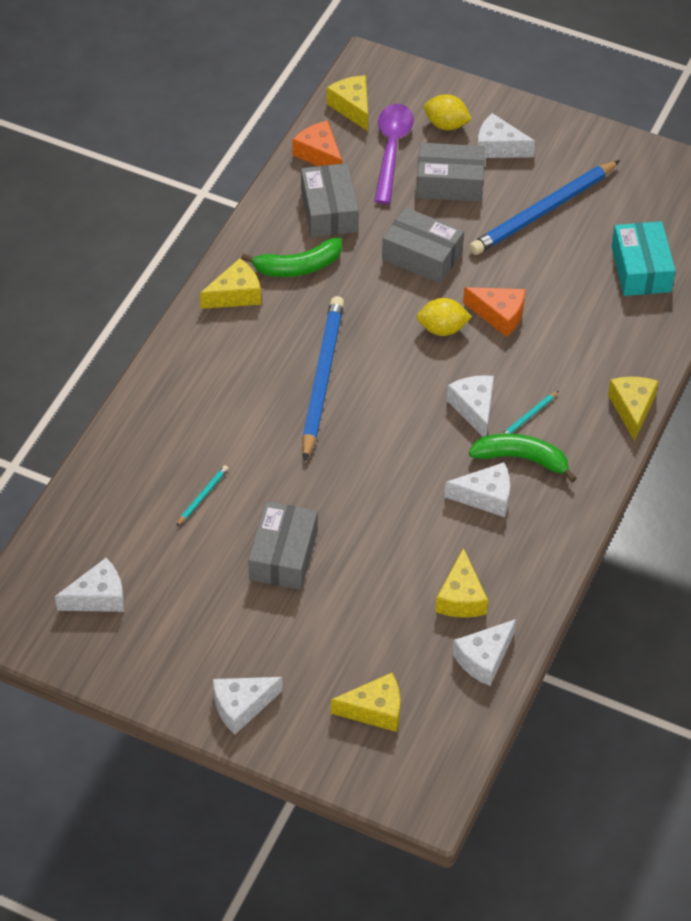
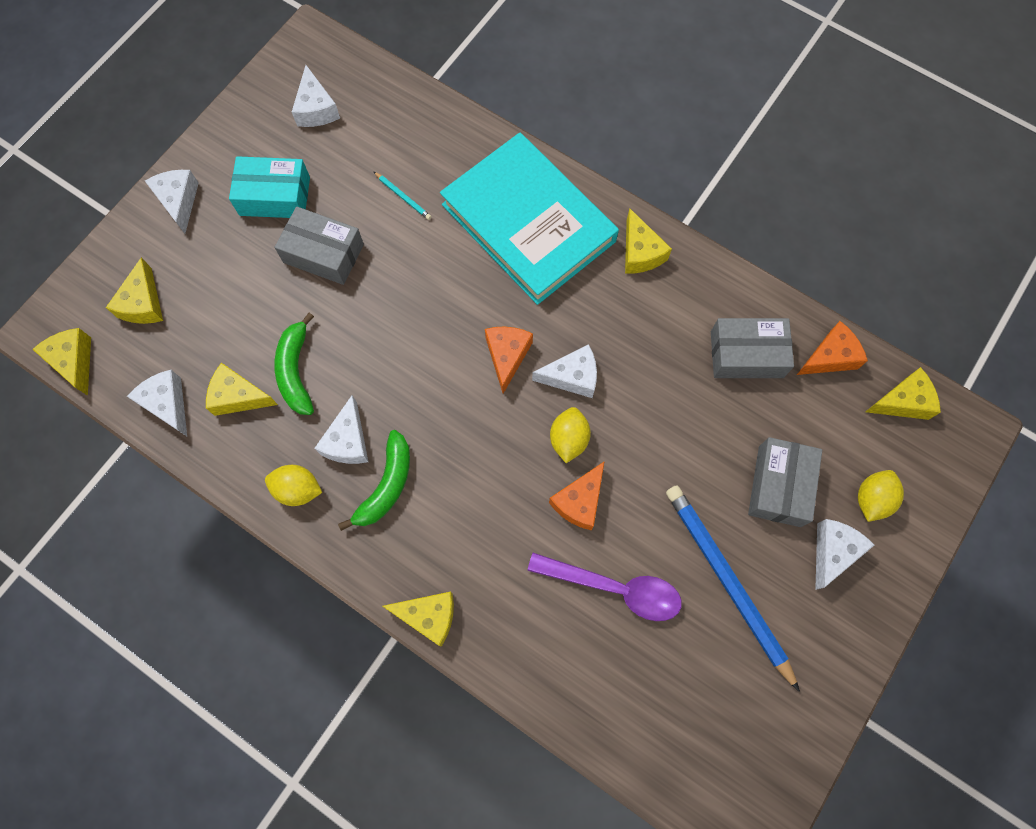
camera: 100 degrees right, 20 degrees up
green banana [241,237,342,277] -> green banana moved to [275,313,314,415]
blue pencil [302,296,344,461] -> none
purple spoon [374,104,414,204] -> purple spoon moved to [527,553,682,621]
grey box [382,207,464,283] -> none
white cheese [447,375,494,436] -> white cheese moved to [532,344,597,398]
turquoise pencil [502,391,558,434] -> none
turquoise box [611,221,676,296] -> turquoise box moved to [229,156,310,218]
none -> yellow cheese [33,328,91,396]
none -> yellow lemon [265,465,322,506]
none -> turquoise book [440,133,619,305]
none -> orange cheese [485,326,533,394]

